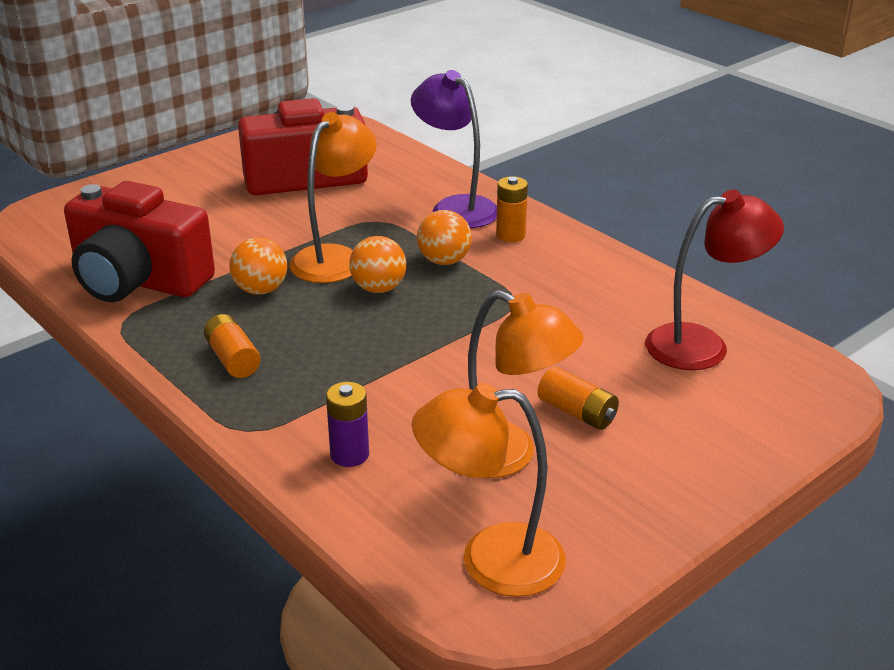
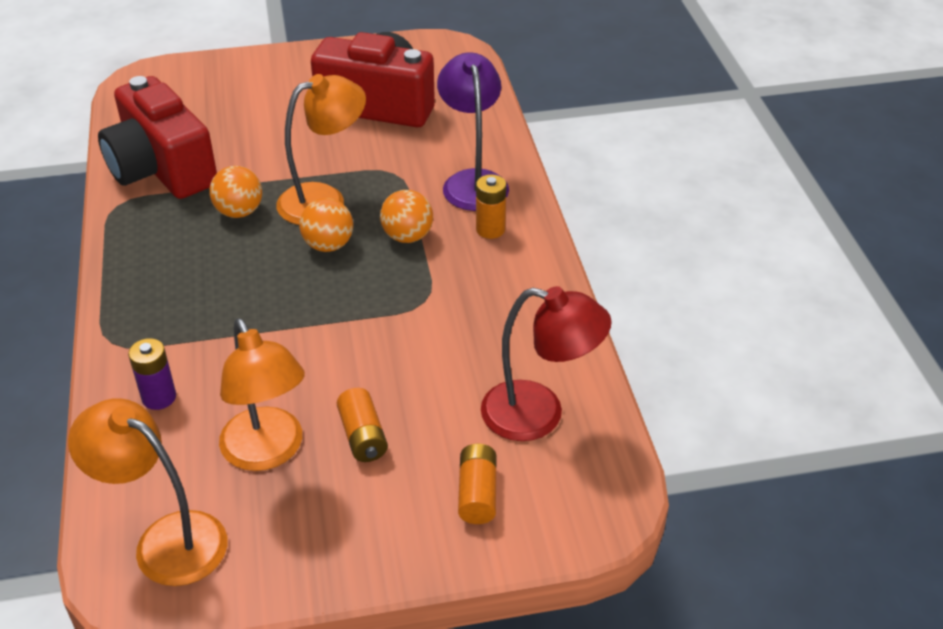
camera: 30 degrees right, 10 degrees up
orange battery [204,314,261,378] -> orange battery moved to [458,444,496,524]

